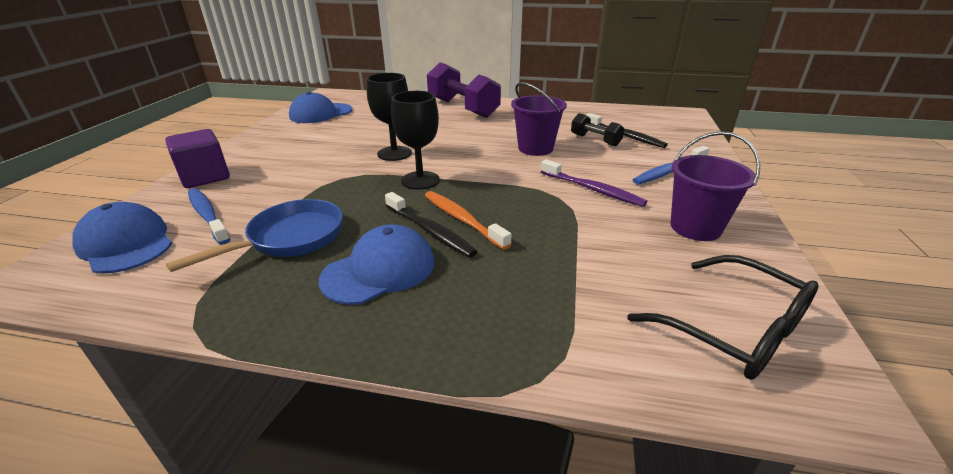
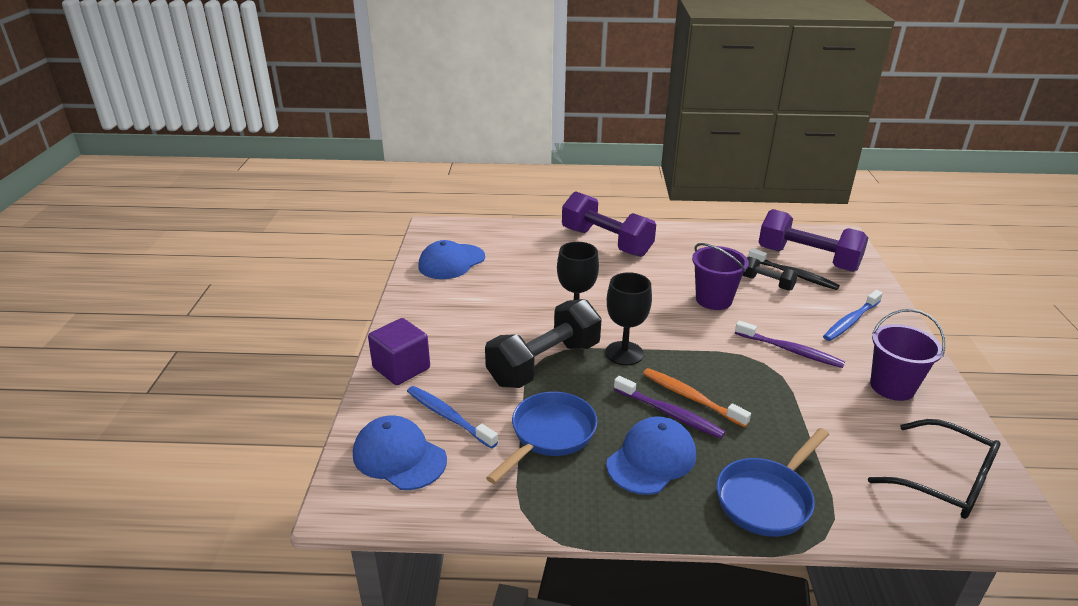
camera: 10 degrees left, 0 degrees up
black toothbrush [385,192,477,258] -> purple toothbrush [614,376,725,438]
none -> black dumbbell [485,299,602,388]
none -> blue pan [717,428,829,537]
none -> purple dumbbell [758,209,868,272]

